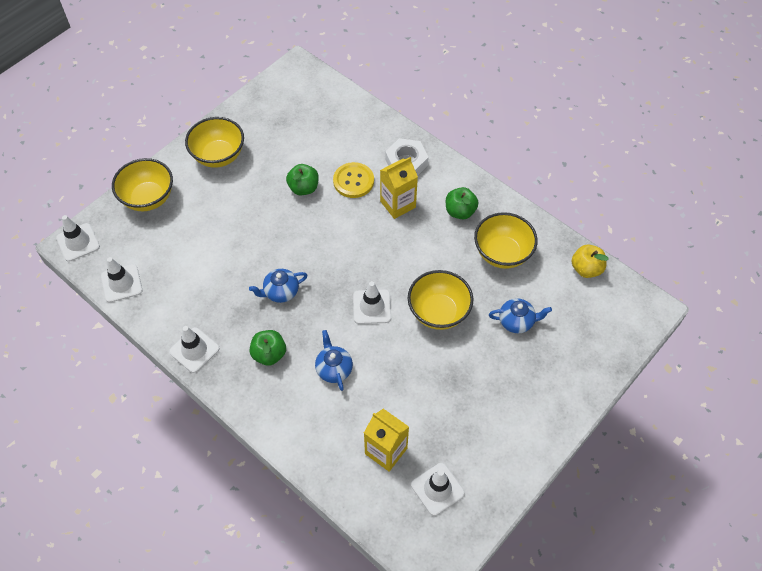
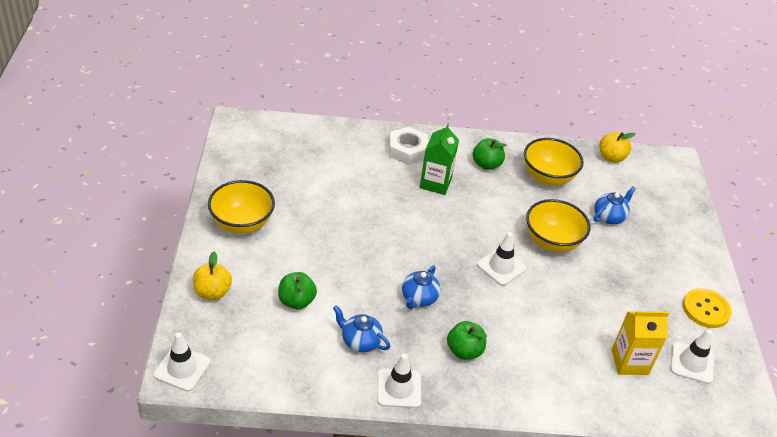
camera: 45 degrees left, 15 degrees down
white traffic cone [101,257,142,303] -> none
yellow bowl [112,158,173,211] -> yellow apple [193,252,232,300]
green apple [286,164,319,195] -> green apple moved to [278,272,317,309]
blue teapot [315,330,353,391] -> blue teapot moved to [333,305,390,352]
yellow button [333,162,374,198] -> yellow button moved to [683,288,731,328]
yellow carton [380,157,418,219] -> green carton [420,123,459,195]

